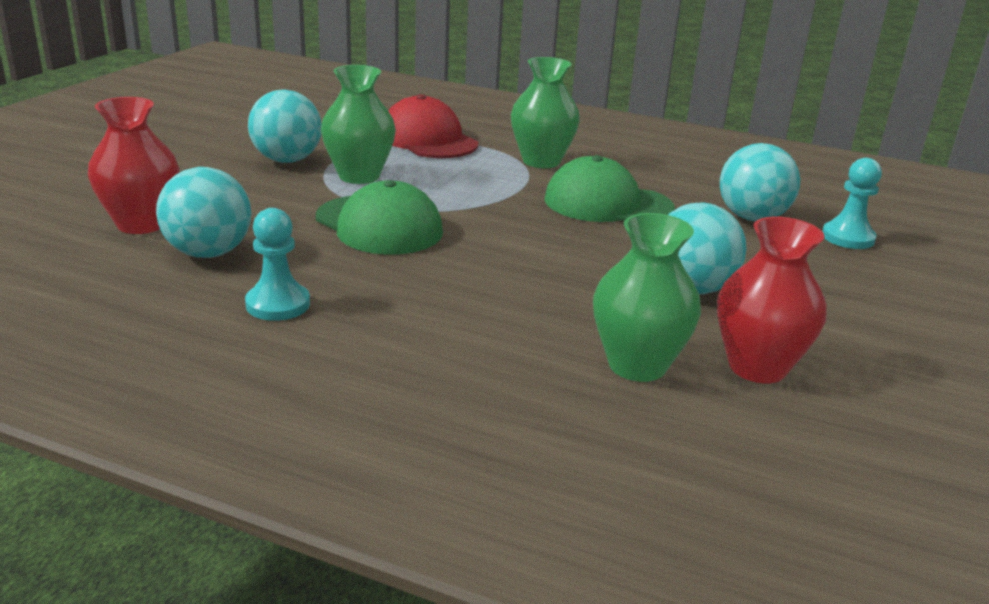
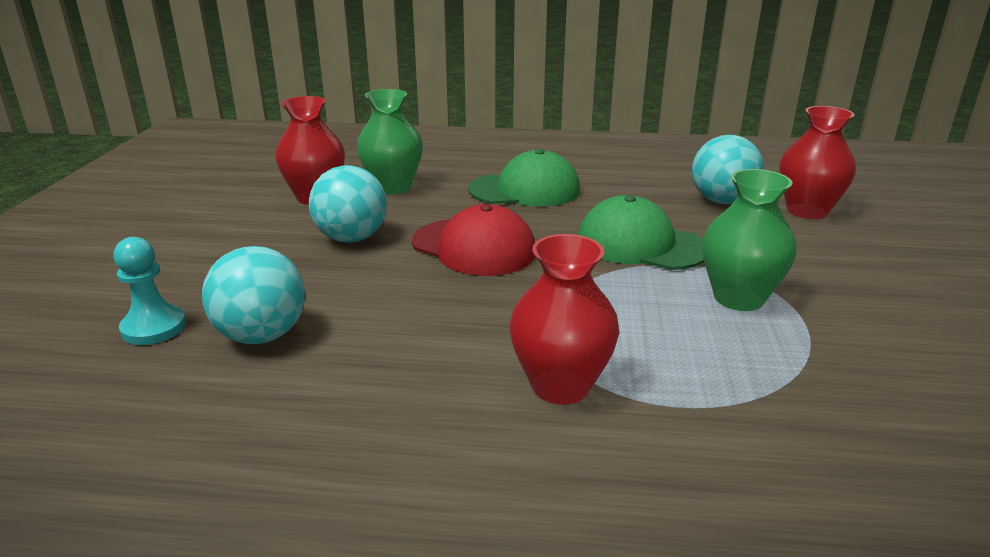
camera: 165 degrees right, 0 degrees up
turquoise pawn [245,208,310,321] -> none
turquoise ball [248,89,322,163] -> none
red cap [388,94,478,158] -> red cap moved to [412,204,535,276]
green vase [511,57,580,168] -> red vase [509,234,619,405]
green cap [545,155,675,222] -> green cap moved to [468,149,580,207]

